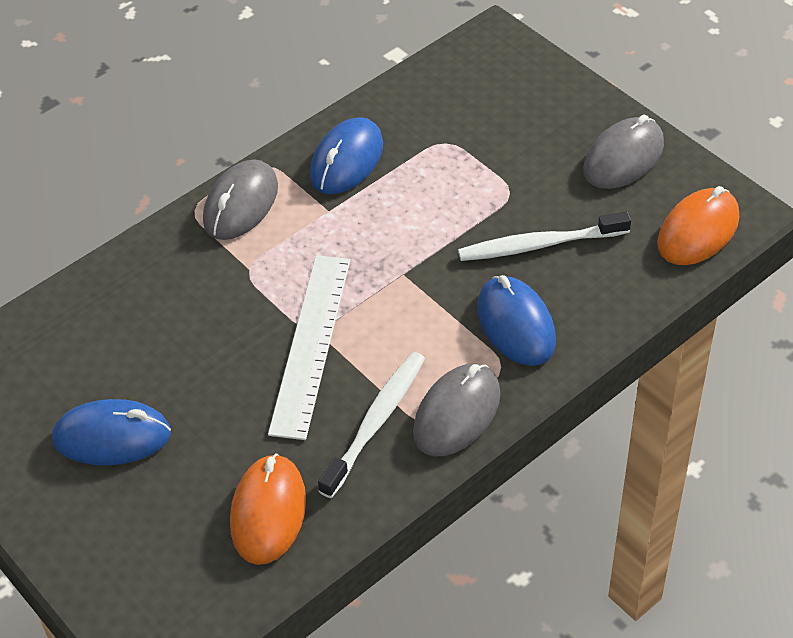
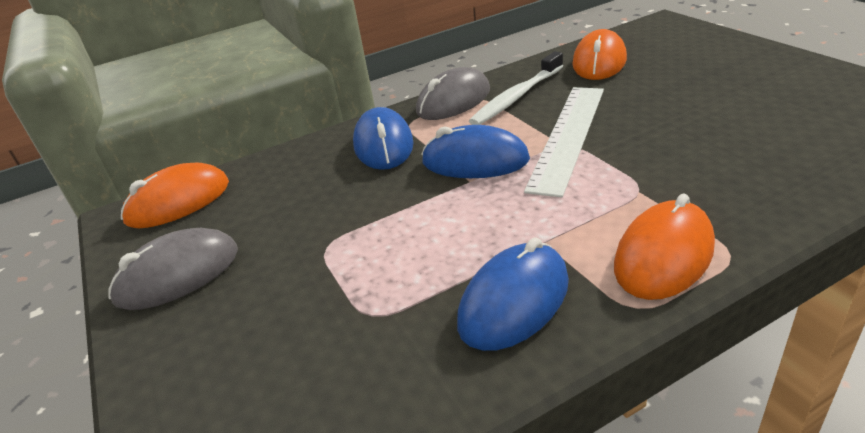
camera: 165 degrees left, 15 degrees down
blue mouse [52,399,171,465] -> blue mouse moved to [421,125,530,178]
grey mouse [203,160,278,240] -> orange mouse [614,194,715,300]
white toothbrush [458,211,631,261] -> none

